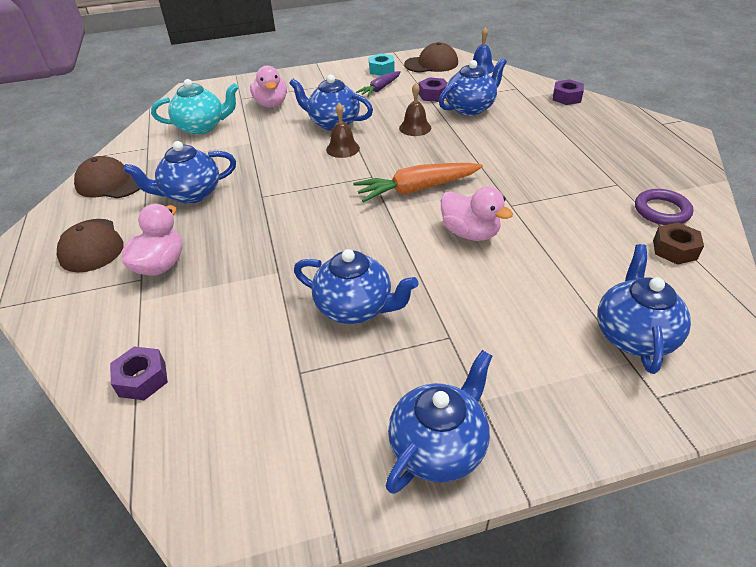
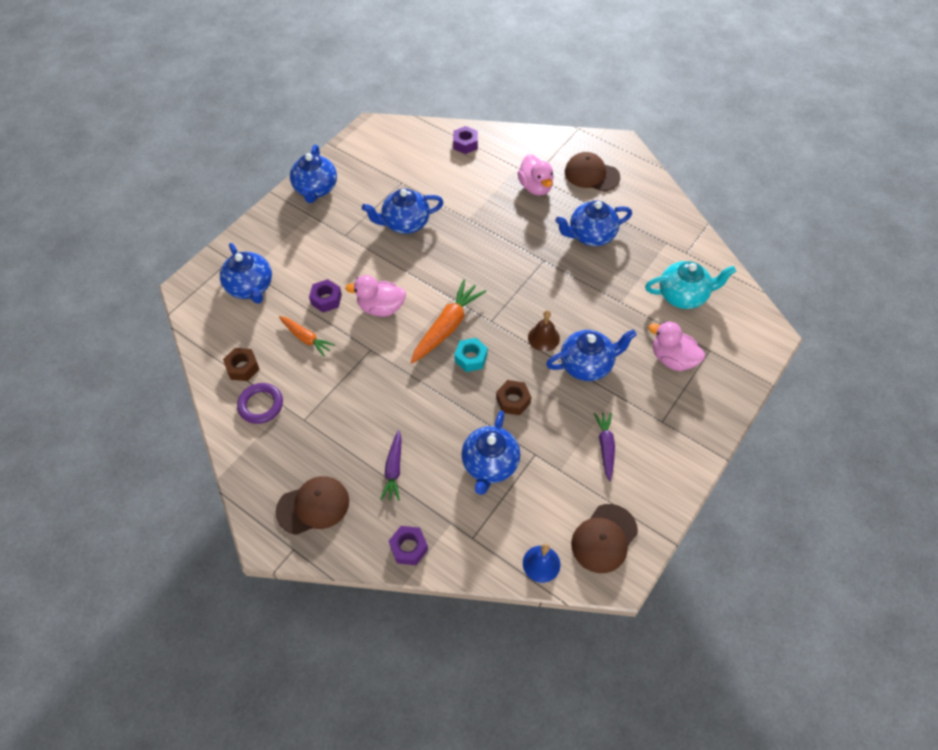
camera: 140 degrees right, 15 degrees up
brown cap [74,156,145,198] -> brown cap moved to [276,476,349,535]
blue teapot [123,141,236,204] -> blue teapot turned 135 degrees counterclockwise [555,200,632,246]
turquoise teapot [151,79,239,135] -> turquoise teapot turned 135 degrees counterclockwise [645,261,736,309]
turquoise nut [369,53,395,76] -> turquoise nut moved to [454,338,488,372]
brown bell [399,83,431,136] -> brown nut [496,380,531,415]
purple nut [418,77,447,102] -> purple nut moved to [309,279,342,313]
none -> orange carrot [279,316,335,357]
none -> purple carrot [380,430,402,501]

